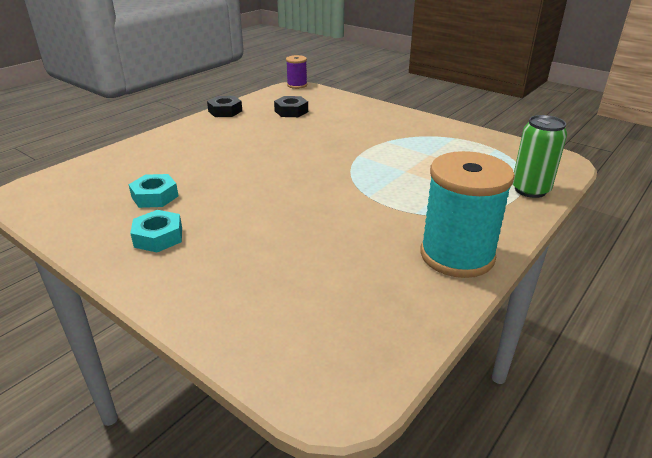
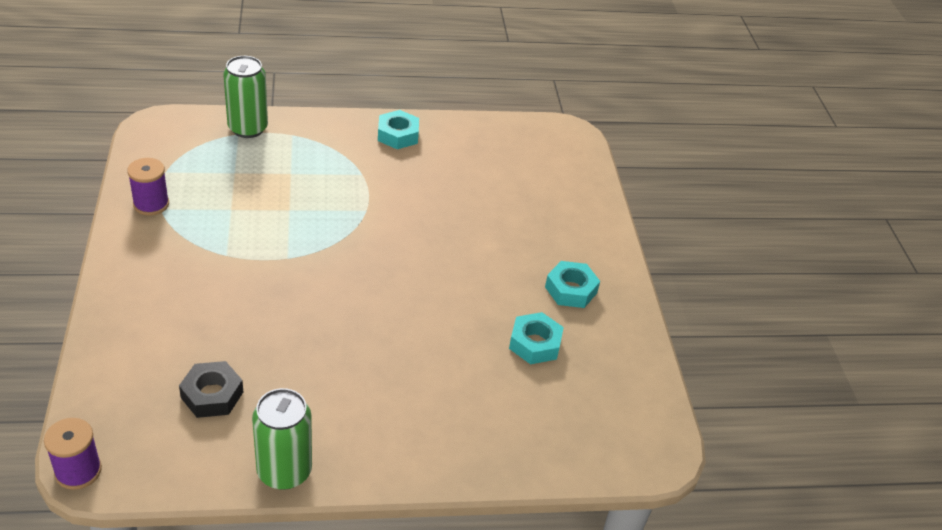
camera: 140 degrees left, 10 degrees up
black nut [207,96,242,117] -> green can [252,388,312,490]
turquoise spool [420,151,515,278] -> turquoise nut [378,110,419,149]
none -> purple spool [127,158,169,216]

